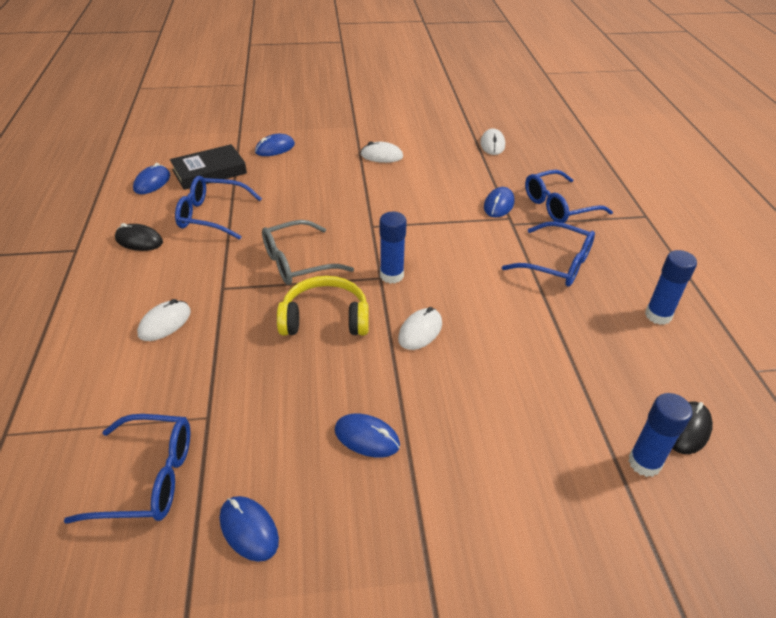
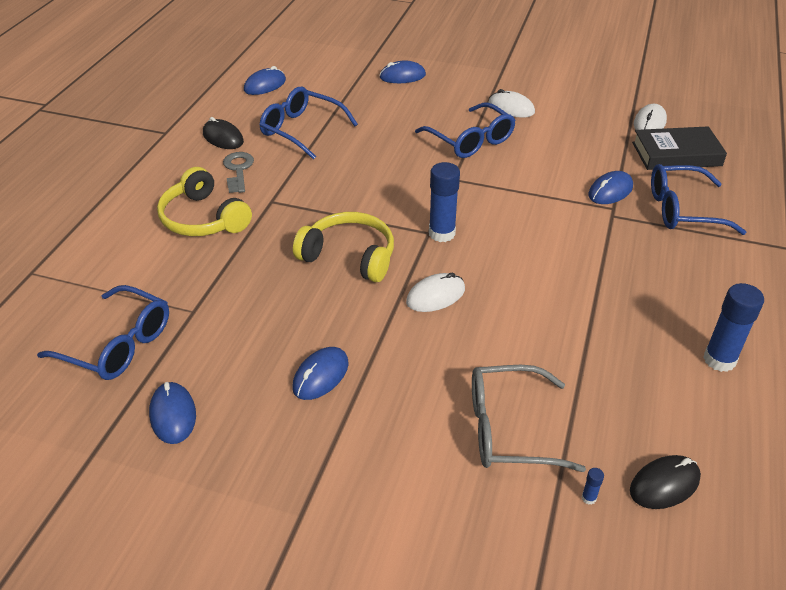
camera: 25 degrees right, 0 degrees up
white mouse [137,299,191,341] -> yellow headphones [157,167,252,236]
black book [170,144,247,190] -> black book moved to [632,126,727,170]
grey glasses [262,220,354,285] -> grey glasses moved to [472,365,586,472]
blue mouse [335,413,400,458] -> blue mouse turned 75 degrees clockwise [292,347,348,400]
blue glasses [502,221,595,287] -> blue glasses moved to [415,103,516,158]
blue glue stick [628,393,693,477] -> blue glue stick [582,468,604,505], size x0.40
none -> grey key [223,152,254,193]

